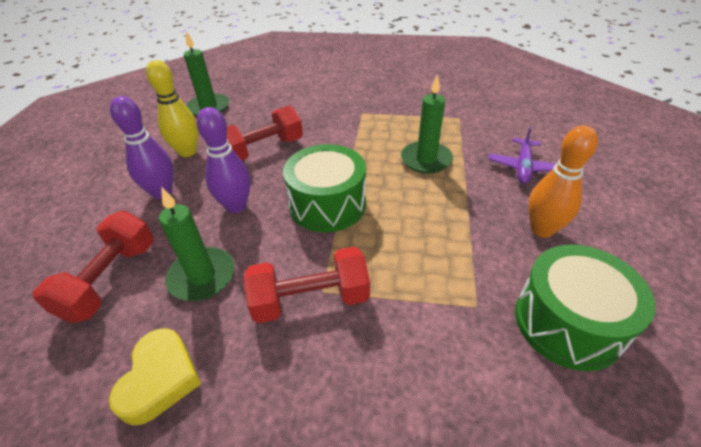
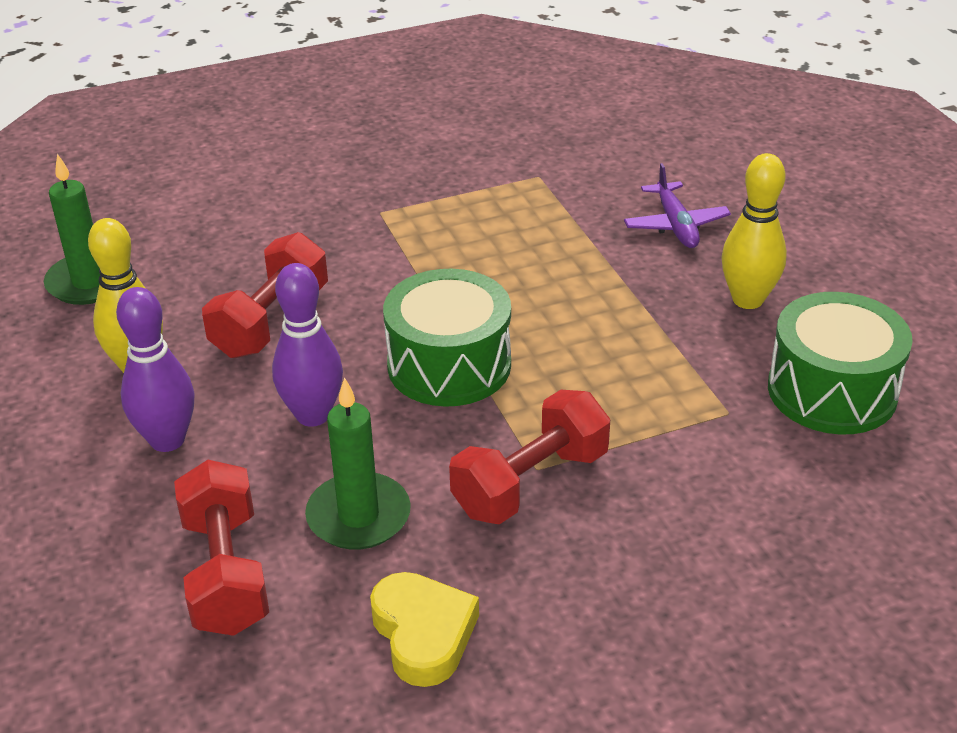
camera: 30 degrees left, 5 degrees down
green candle [401,75,453,174] -> none
orange bowling pin [528,125,598,238] -> yellow bowling pin [721,153,787,309]

